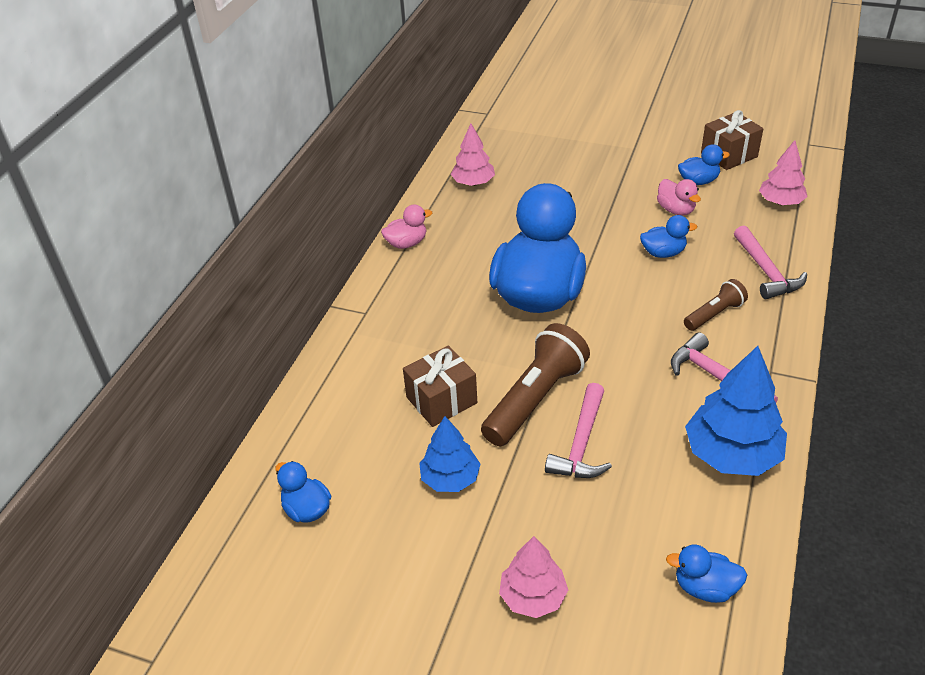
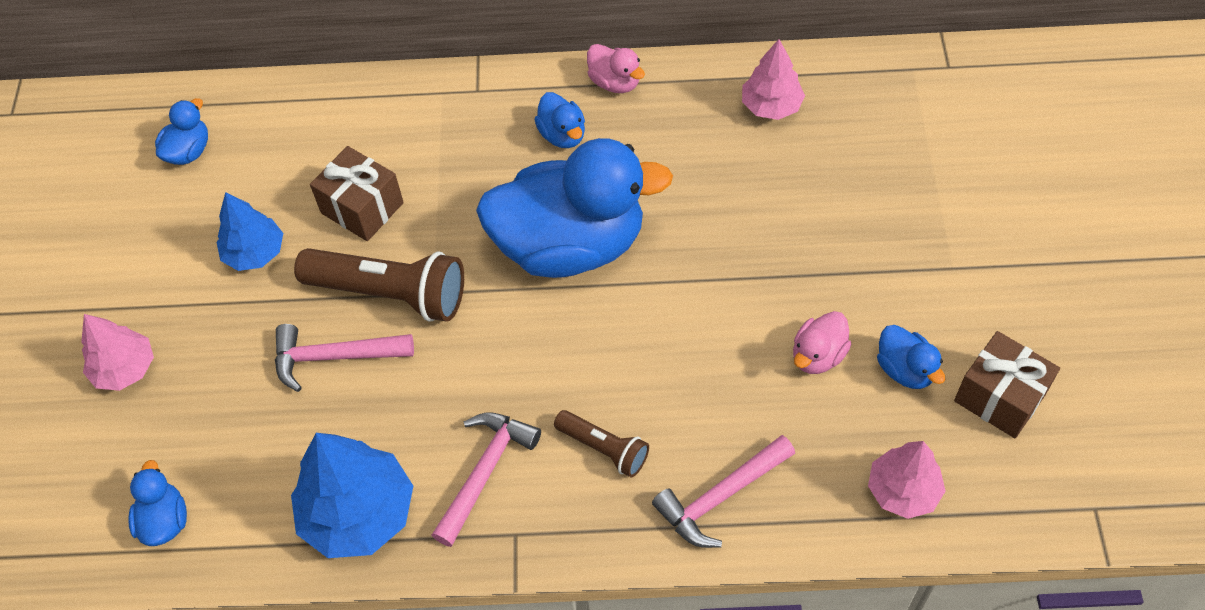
camera: 70 degrees right, 15 degrees up
blue duck [640,215,697,258] -> blue duck moved to [534,92,585,148]

